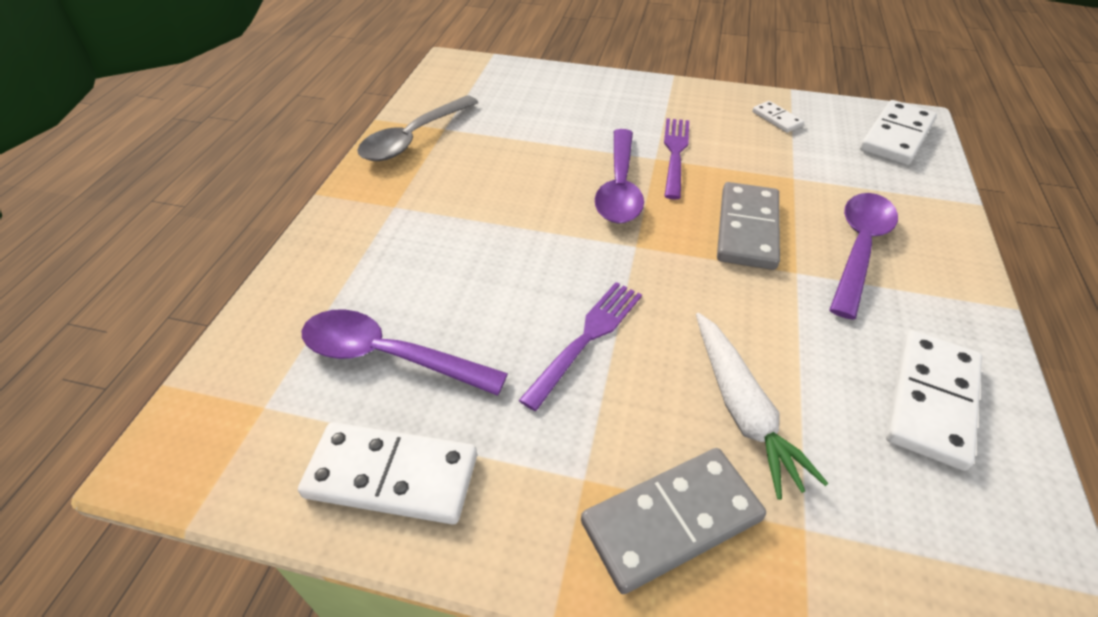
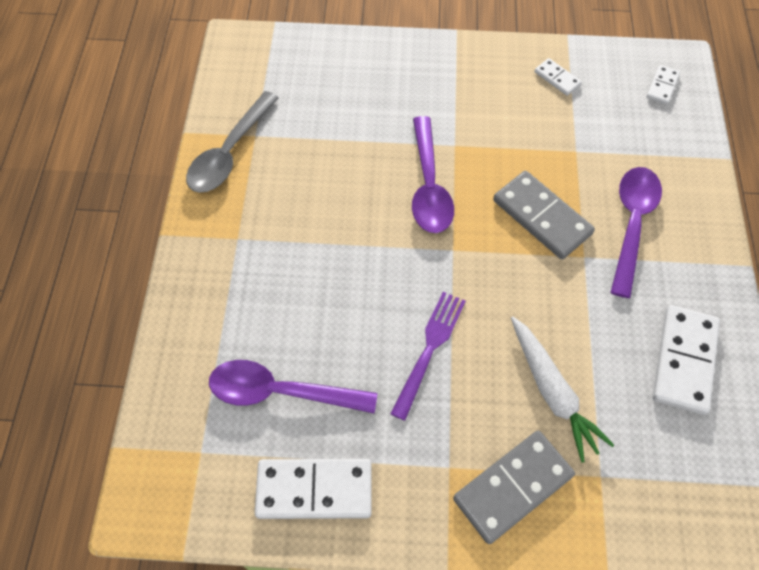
camera: 10 degrees left, 15 degrees up
purple fork [664,118,689,199] -> none
grey domino [717,182,780,270] -> grey domino turned 45 degrees counterclockwise [493,171,595,259]
white domino [860,100,937,165] -> white domino [647,65,680,105], size x0.51

